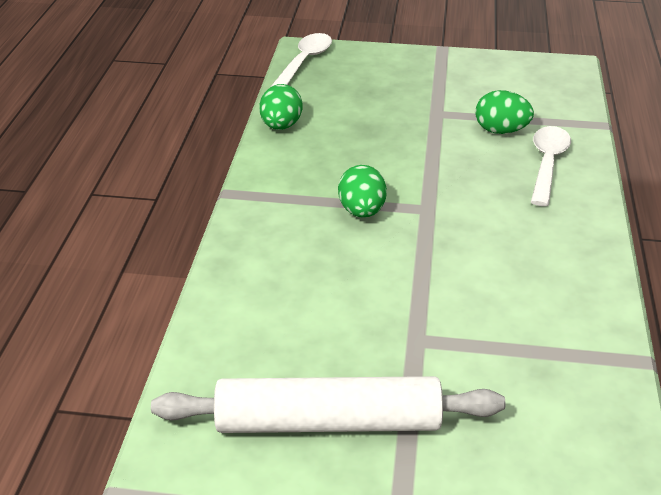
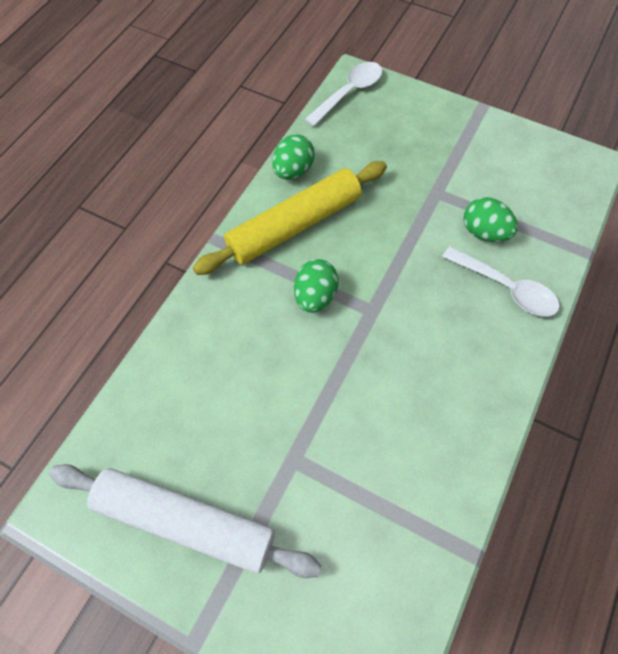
camera: 20 degrees right, 25 degrees up
white spoon [531,126,571,206] -> white spoon turned 90 degrees clockwise [442,246,560,317]
none -> yellow rolling pin [193,161,387,275]

